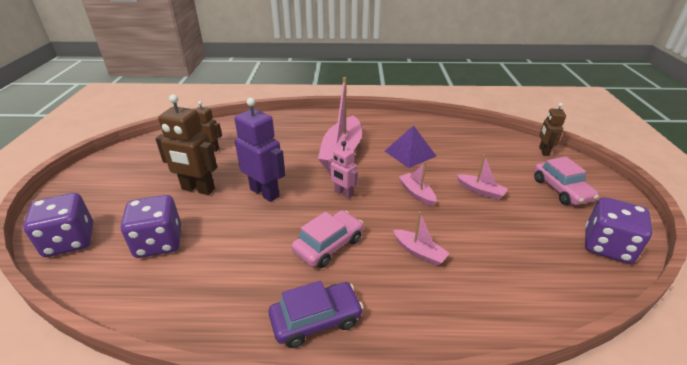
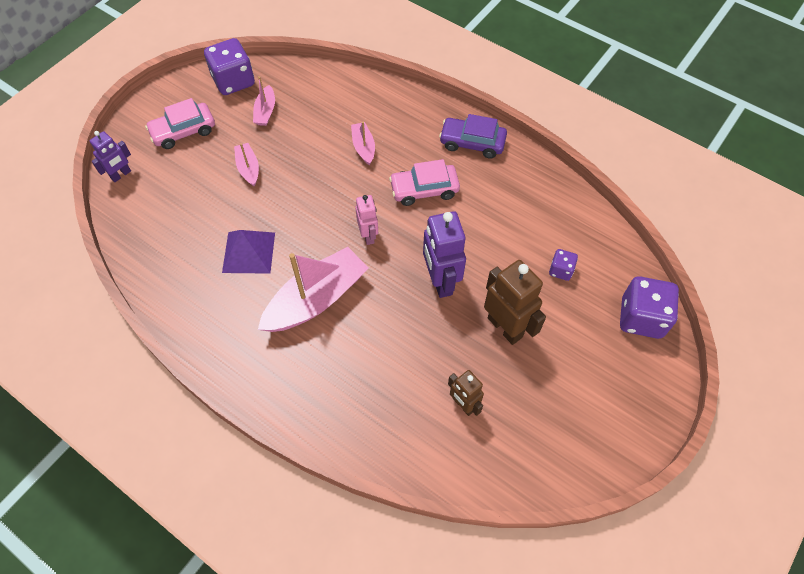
camera: 145 degrees left, 25 degrees up
purple dice [121,195,181,258] -> purple dice [549,249,578,281], size x0.51
pink boat [399,161,436,206] -> pink boat moved to [253,76,275,126]
pink car [534,157,599,205] -> pink car turned 135 degrees counterclockwise [145,98,215,149]
brown robot [539,103,566,156] -> purple robot [90,131,131,182]

